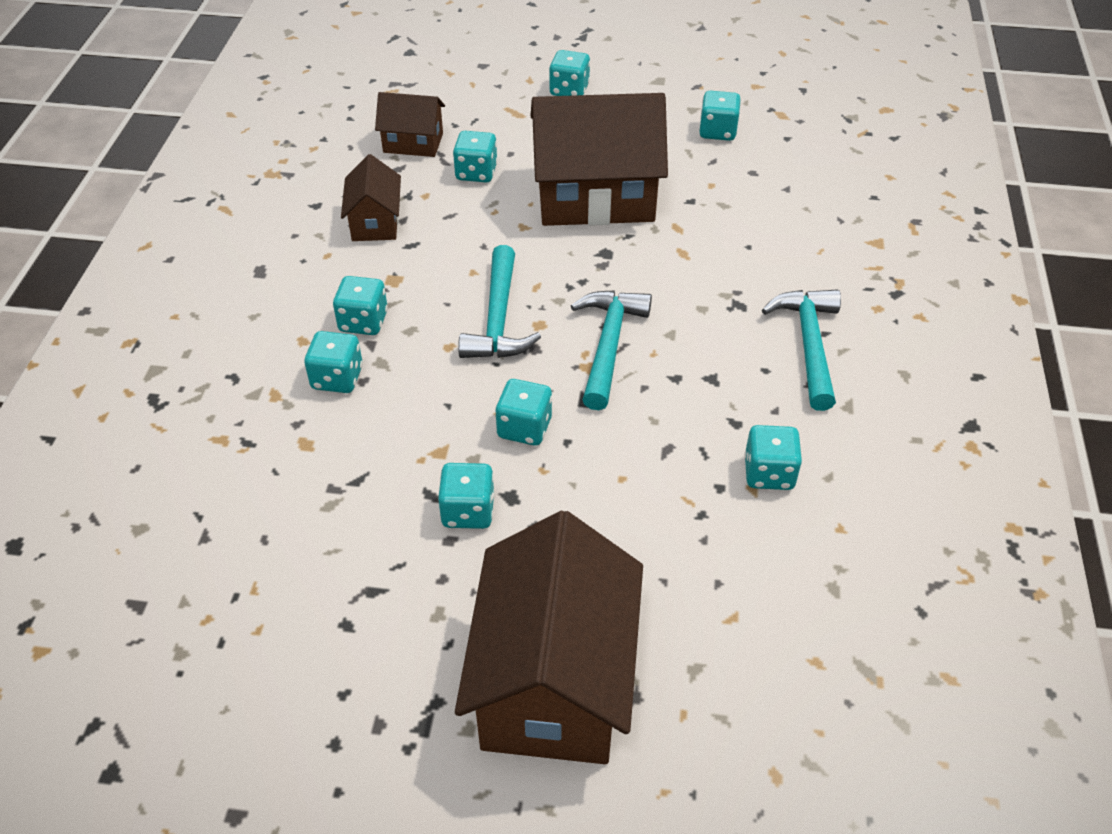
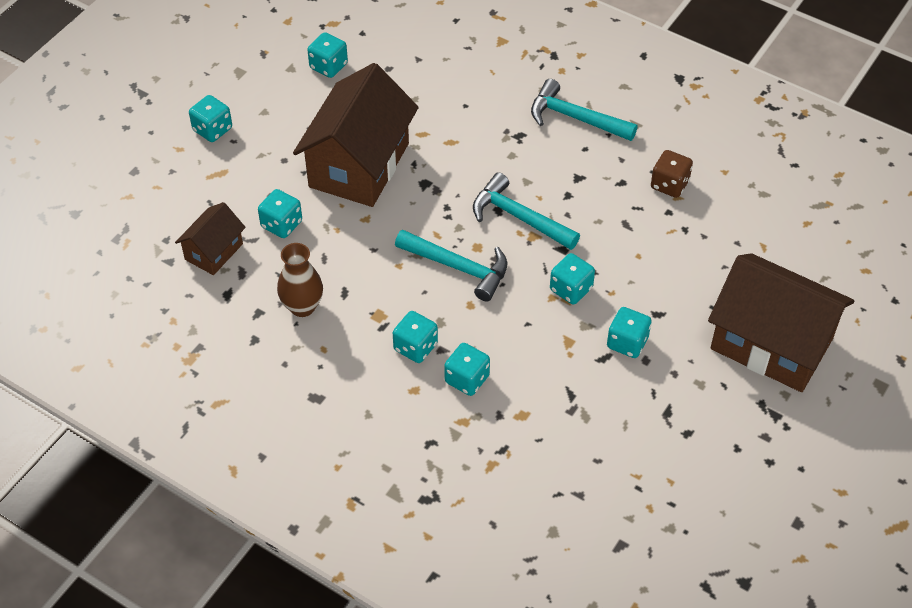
camera: 65 degrees left, 5 degrees up
brown house [341,154,401,241] -> brown vase [277,243,323,317]
turquoise dice [744,425,802,490] -> brown dice [651,150,693,198]

